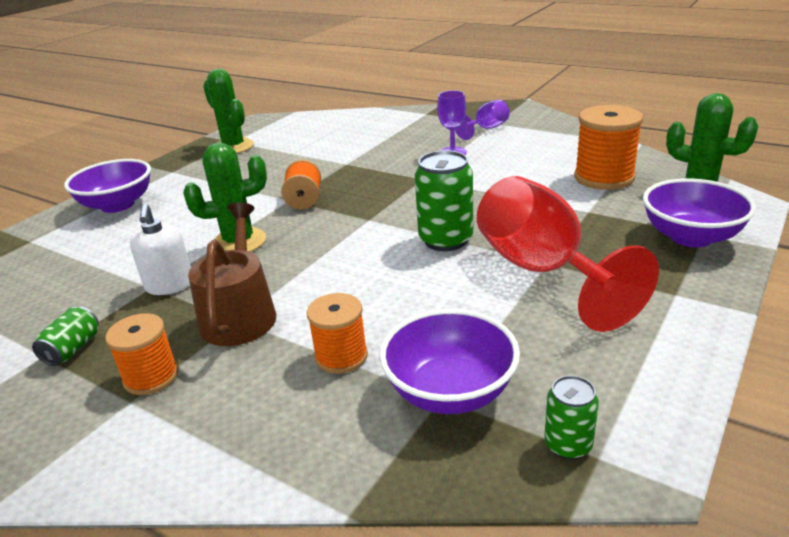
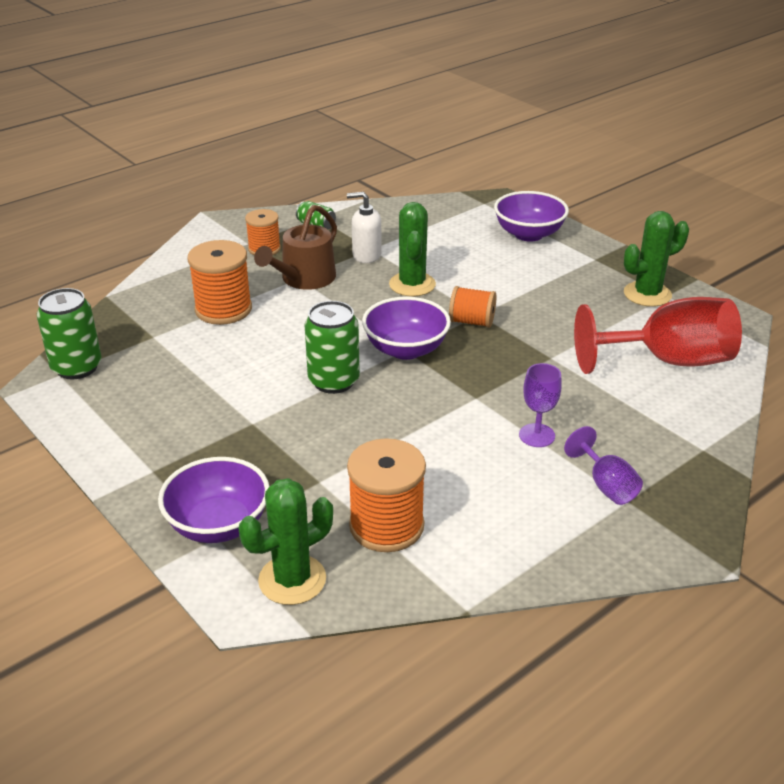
camera: 105 degrees right, 5 degrees up
brown watering can [188,202,276,346] -> brown watering can turned 105 degrees clockwise [254,205,337,290]
orange spool [307,293,368,374] -> orange spool [187,240,252,325], size x1.60
purple bowl [379,309,520,414] -> purple bowl moved to [362,297,451,360]
red goblet [477,176,659,332] -> red goblet moved to [574,297,742,374]
green can [544,375,599,460] -> green can [37,288,102,380], size x1.80

